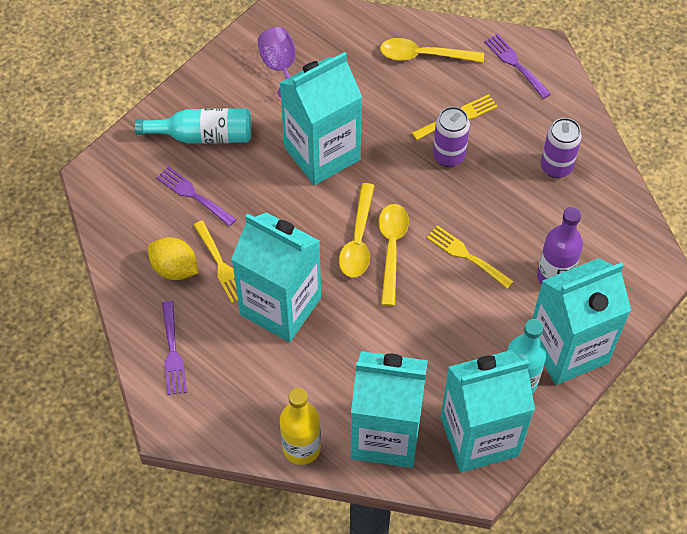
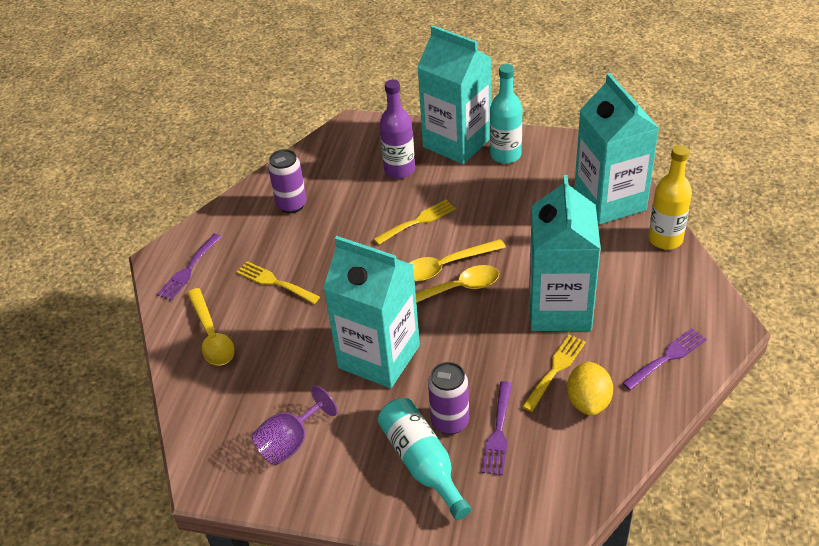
camera: 115 degrees left, 15 degrees down
yellow fork [426,225,514,289] -> yellow fork turned 135 degrees counterclockwise [373,200,456,245]
purple can [433,107,470,167] -> purple can moved to [428,362,469,435]
turquoise carton [441,350,535,472] -> none

